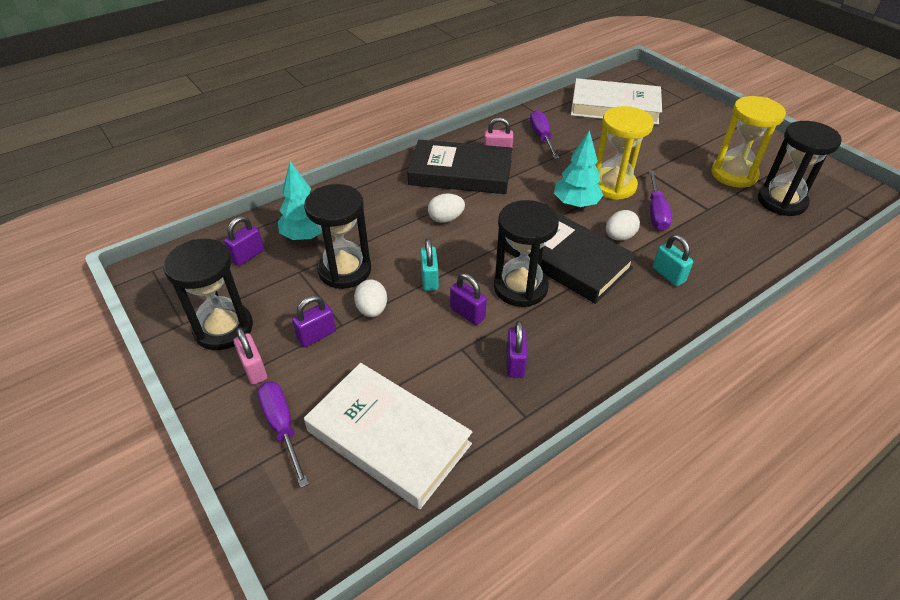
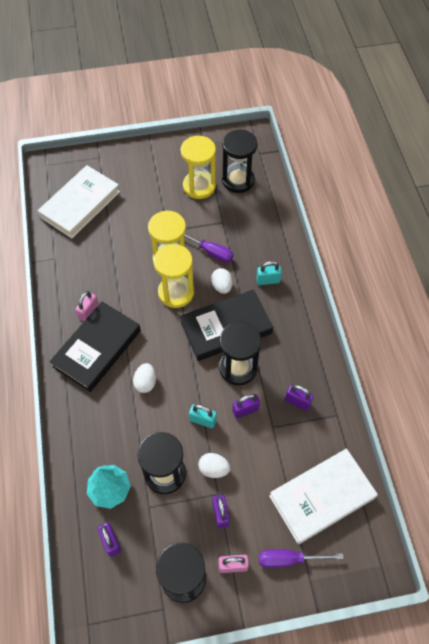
camera: 65 degrees left, 15 degrees up
purple screwdriver [530,110,559,159] -> none
turquoise tree [554,130,603,208] -> yellow hourglass [154,244,194,308]

